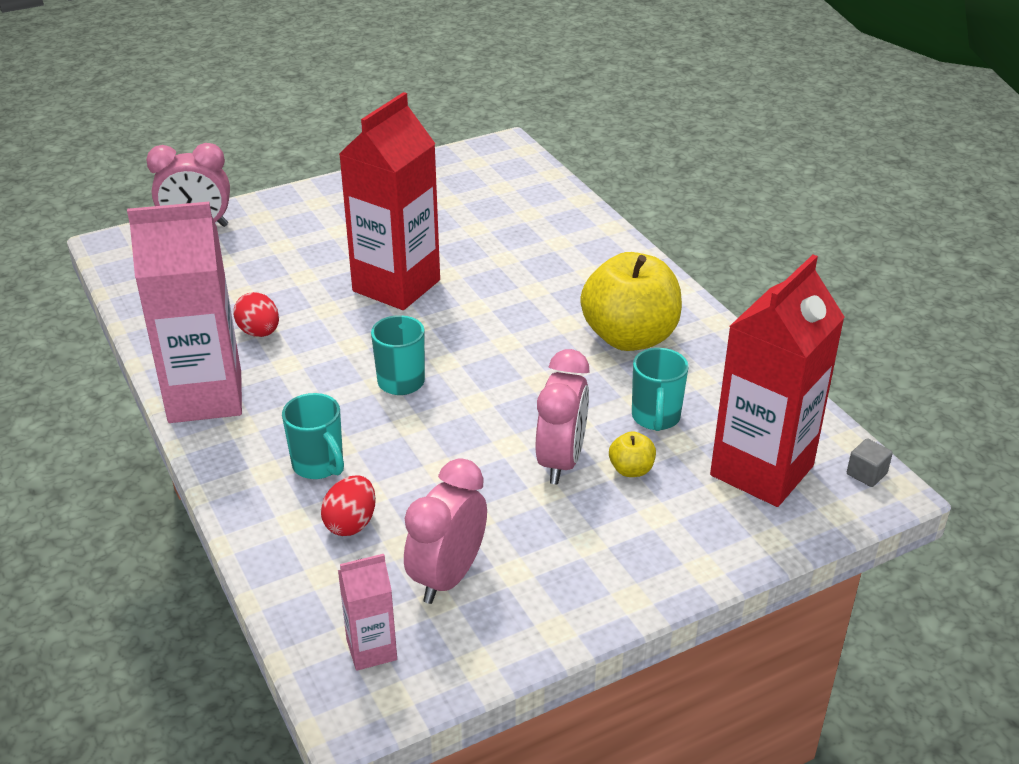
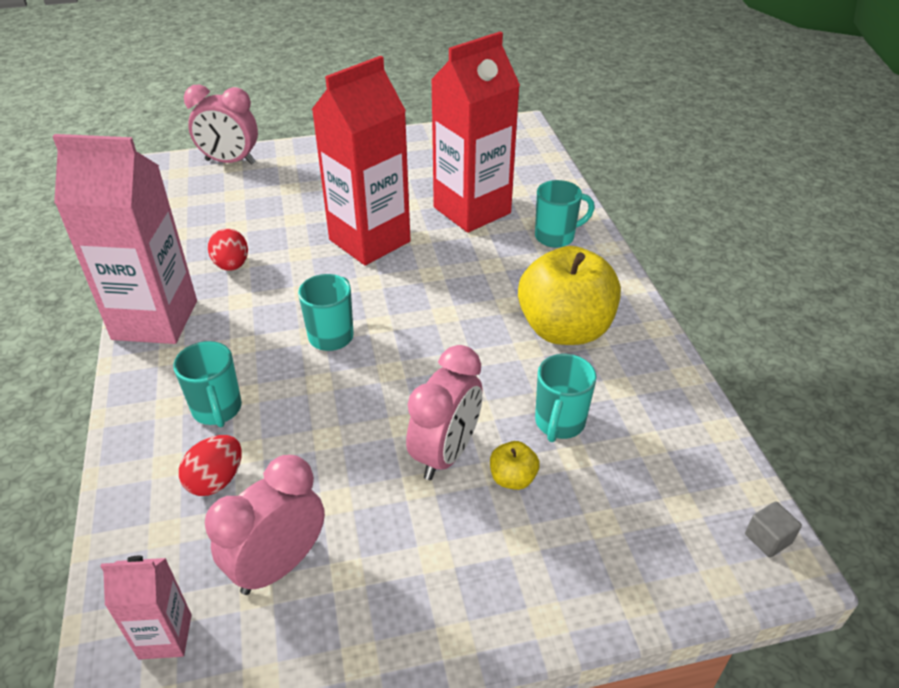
camera: 15 degrees right, 5 degrees up
red carton [710,255,845,507] -> red carton moved to [431,32,520,233]
none -> turquoise mug [535,180,595,248]

